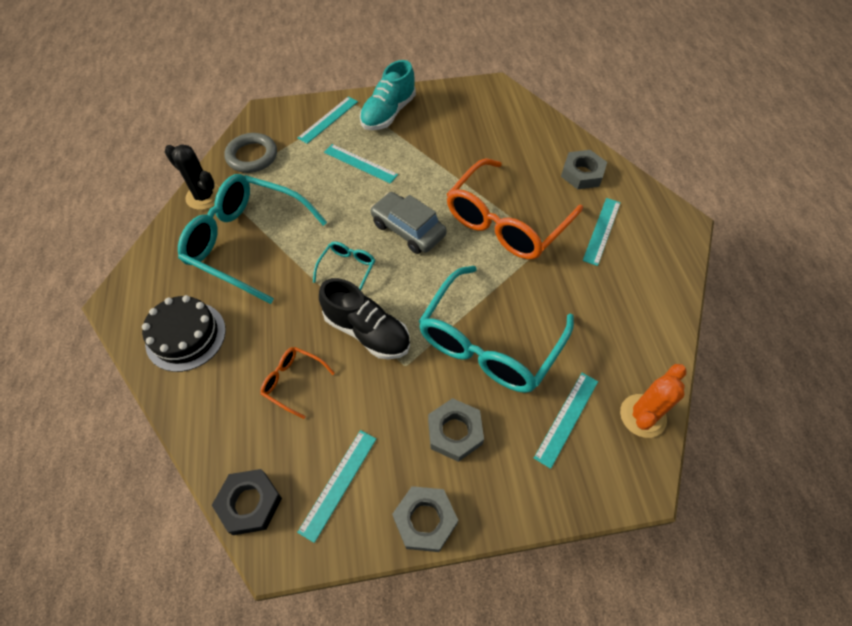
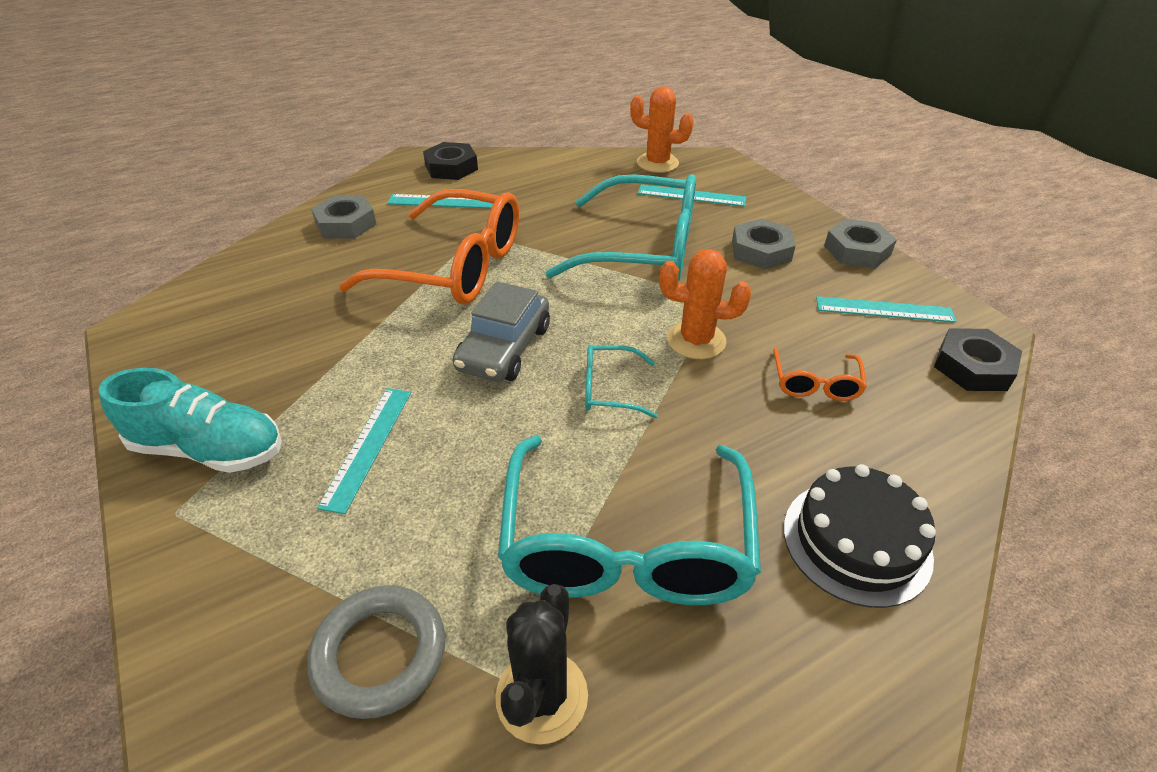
camera: 110 degrees left, 15 degrees down
turquoise ruler [297,96,358,144] -> none
black shoe [319,278,410,359] -> orange cactus [659,249,751,359]
none -> black nut [423,142,478,180]

